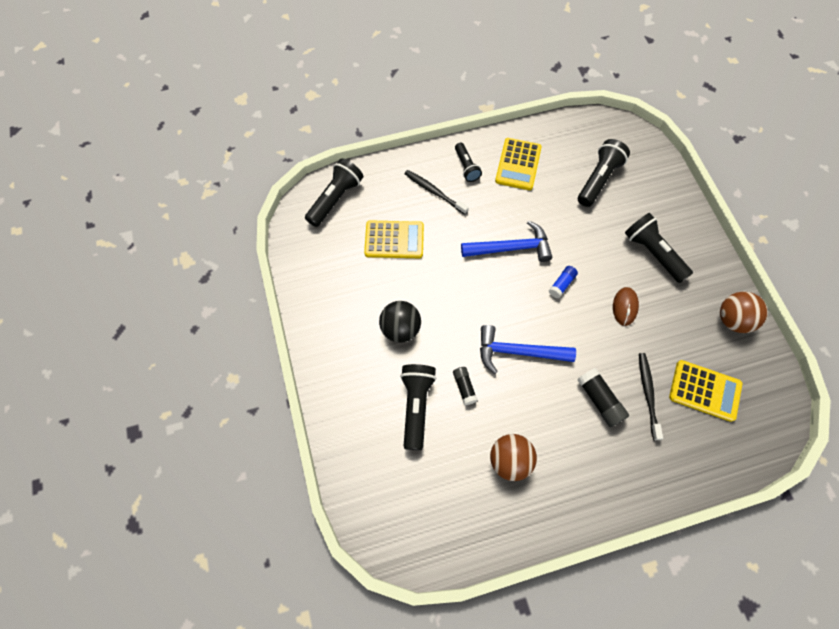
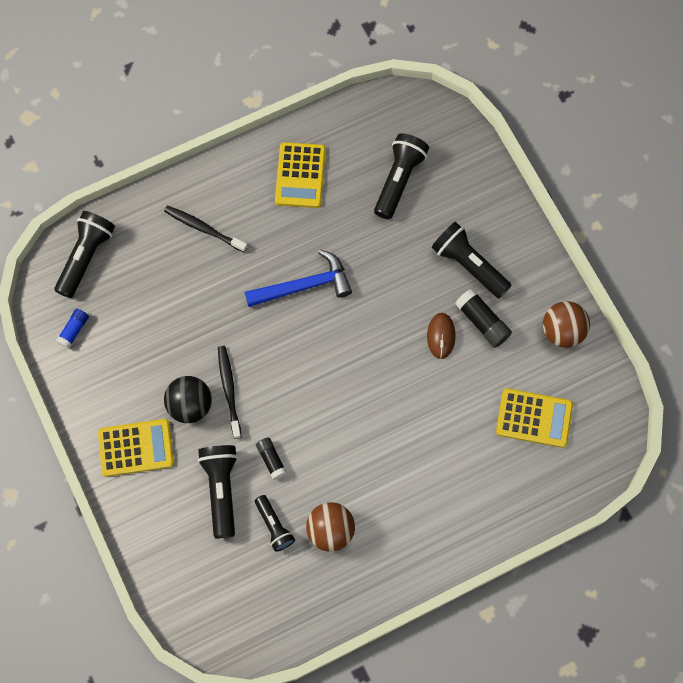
camera: 10 degrees left, 5 degrees up
yellow calculator [364,220,424,258] -> yellow calculator moved to [98,419,174,477]
black flashlight [455,143,482,182] -> black flashlight moved to [255,495,295,552]
blue hammer [480,325,576,374] -> none
blue glue stick [549,266,578,298] -> blue glue stick moved to [56,309,89,349]
black glue stick [577,368,629,427] -> black glue stick moved to [455,289,512,348]
black toothbrush [639,353,663,440] -> black toothbrush moved to [218,346,241,439]

